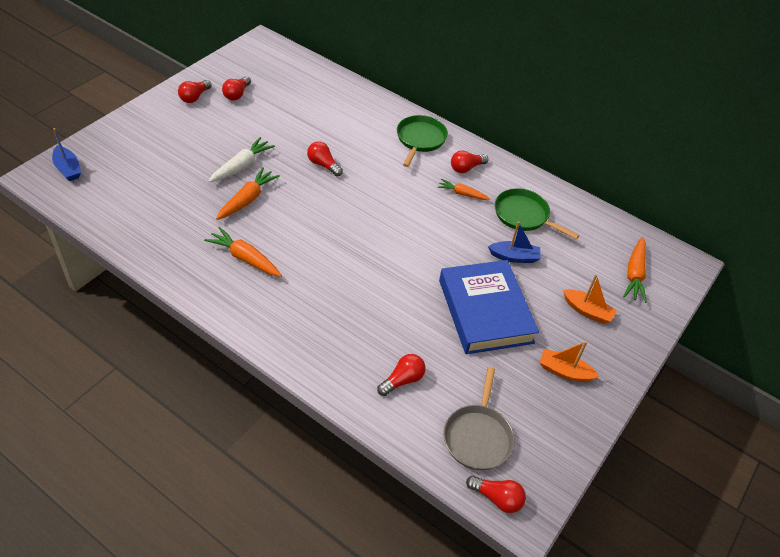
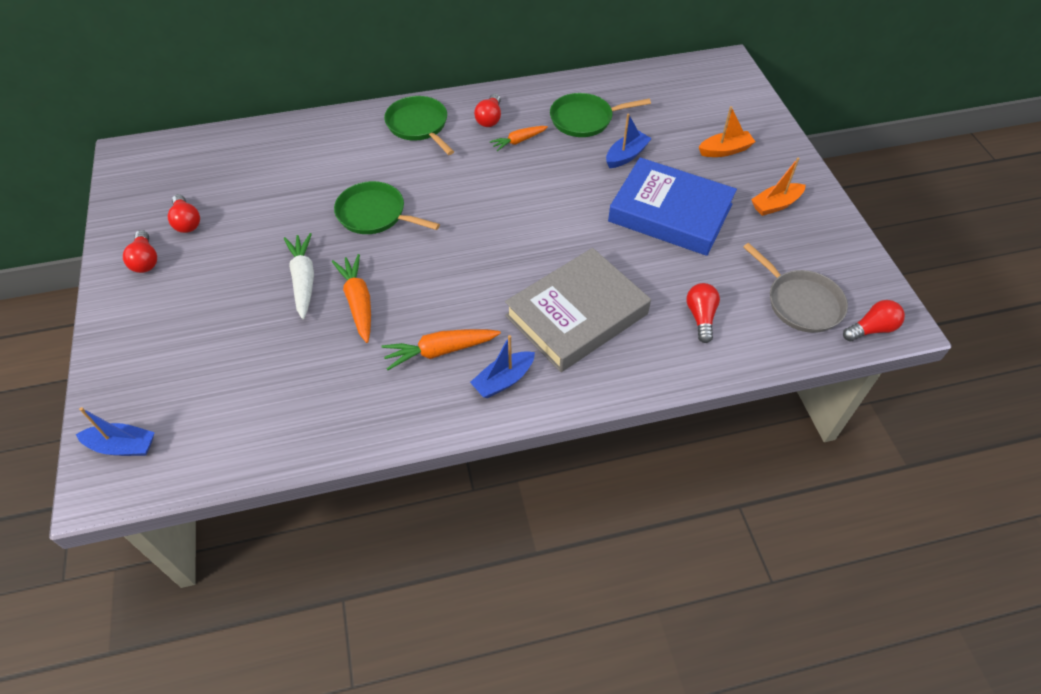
camera: 45 degrees left, 5 degrees up
red light bulb [307,141,343,176] -> green pan [334,181,440,234]
orange carrot [623,237,647,303] -> none
none -> blue boat [470,335,535,398]
none -> grey book [505,248,651,372]

